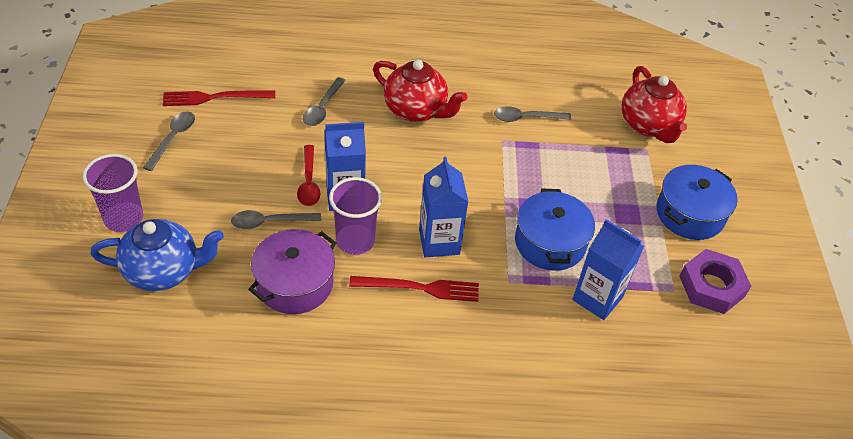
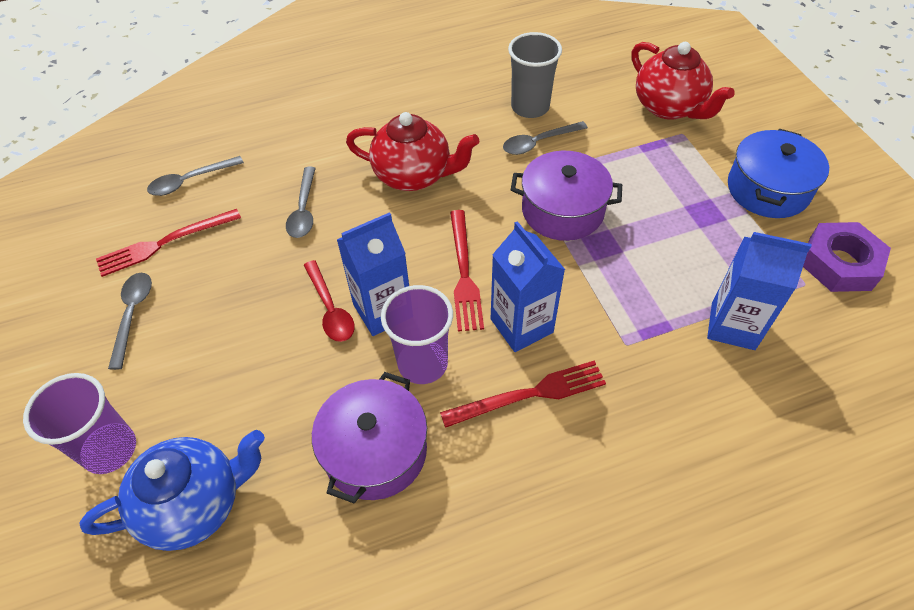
camera: 15 degrees left, 5 degrees up
grey spoon [231,210,321,229] -> grey spoon moved to [147,156,244,196]
blue pot [515,189,595,271] -> none
none -> red fork [450,210,484,332]
none -> grey cup [508,32,562,118]
none -> purple pot [511,151,622,241]

